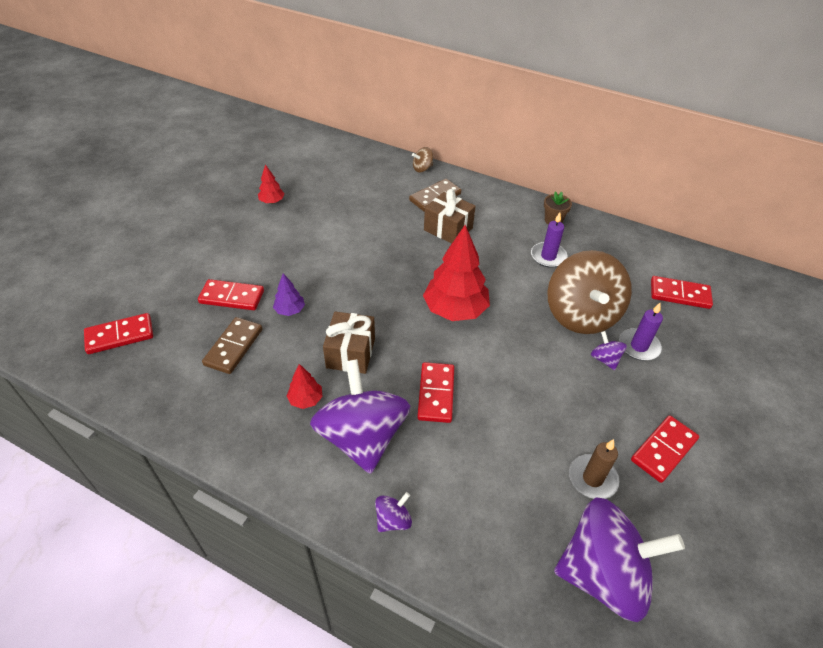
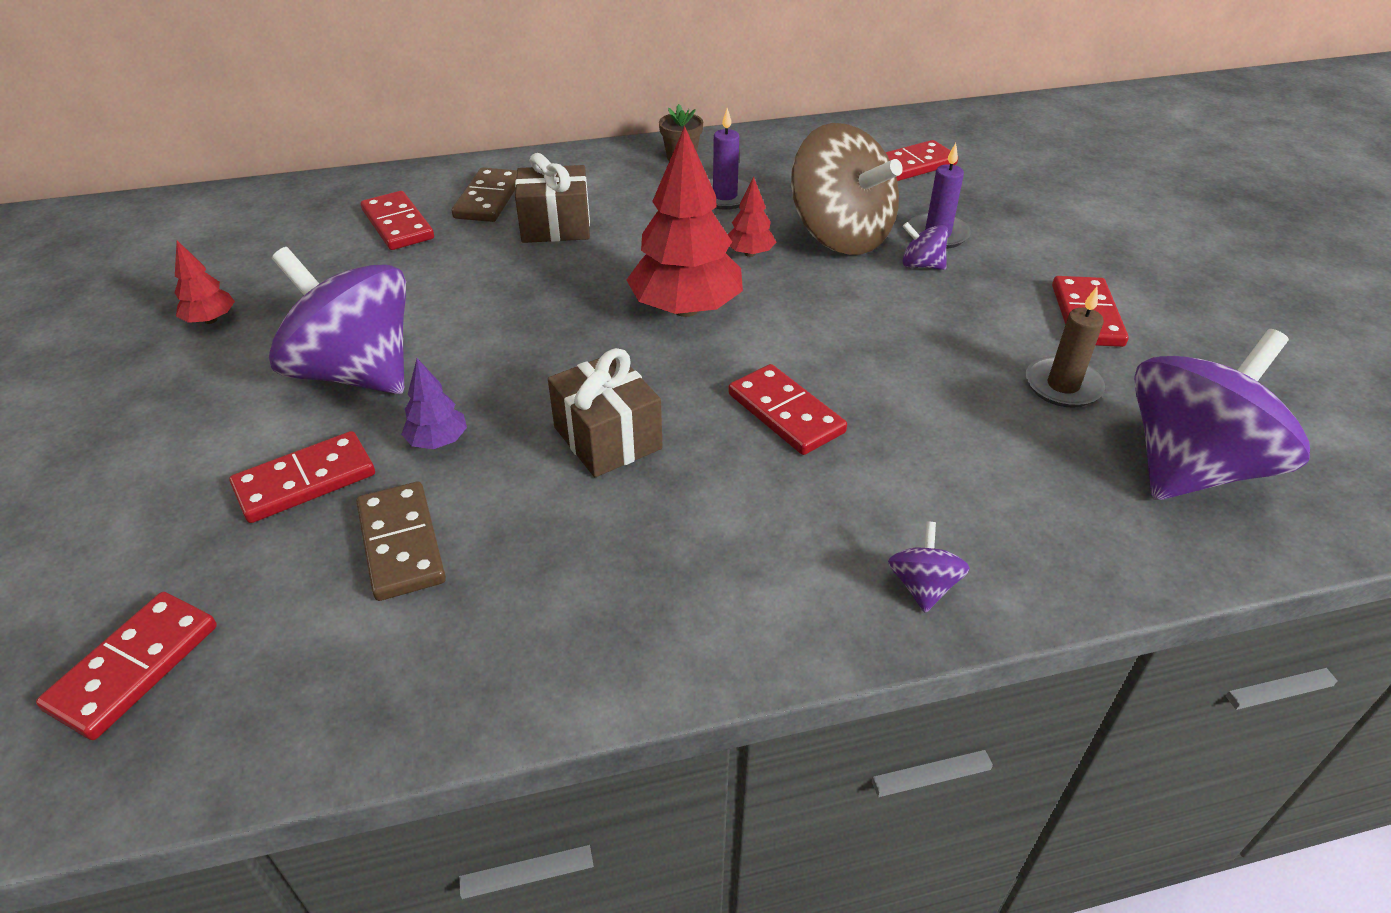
camera: 40 degrees left, 5 degrees down
red tree [287,364,323,409] -> red tree moved to [728,177,776,257]
purple spinning top [310,359,410,474] -> purple spinning top moved to [269,247,406,394]
brown spinning top [412,147,433,172] -> none
none -> red domino [361,191,434,250]

